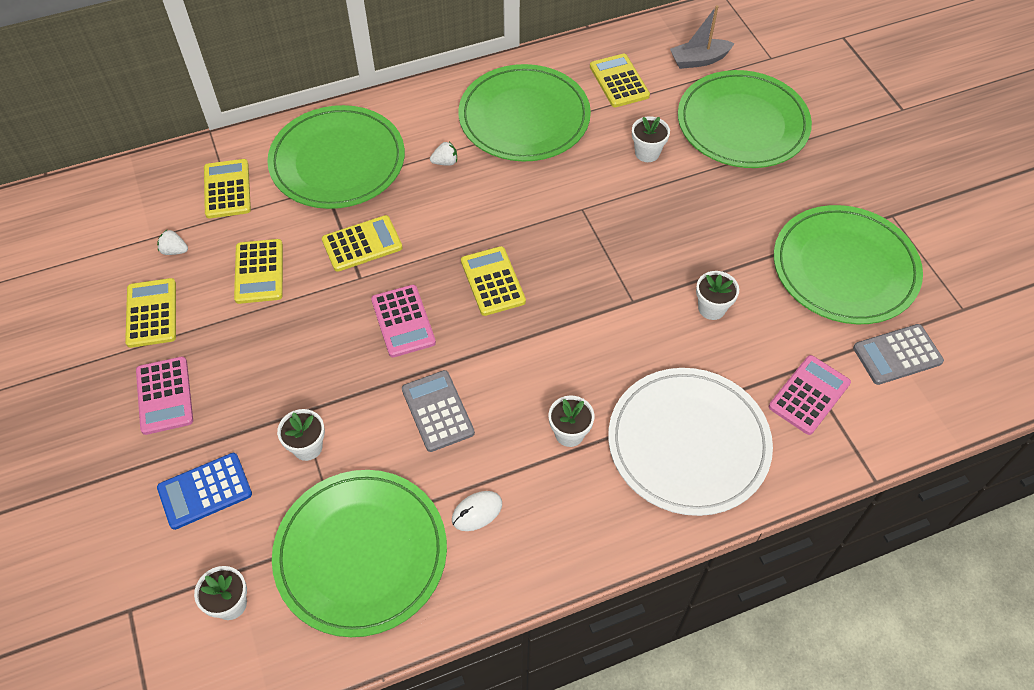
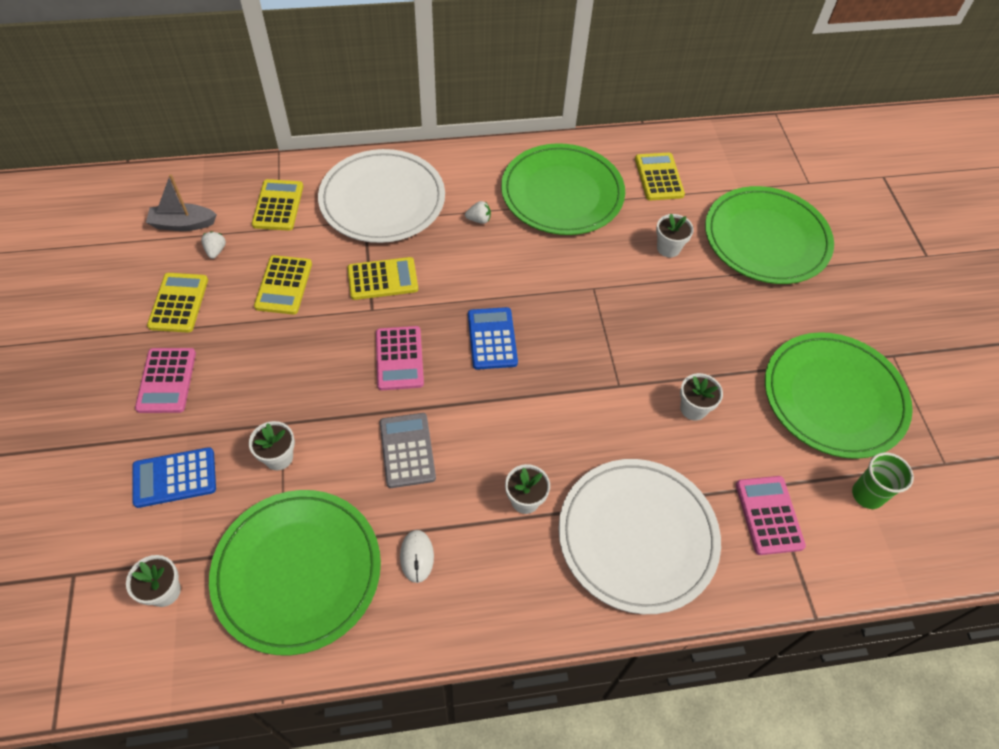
camera: 10 degrees right, 0 degrees up
white strawberry [157,230,188,255] -> white strawberry turned 60 degrees clockwise [201,231,226,259]
green plate [267,105,405,209] -> white plate [318,149,445,243]
white mouse [452,491,502,531] -> white mouse turned 75 degrees counterclockwise [400,530,434,583]
yellow calculator [461,246,526,316] -> blue calculator [468,307,518,370]
grey boat [670,5,735,69] -> grey boat moved to [146,174,217,231]
pink calculator [769,355,851,435] -> pink calculator turned 60 degrees counterclockwise [736,476,806,555]
grey calculator [853,324,944,385] -> green cup [852,452,914,509]

